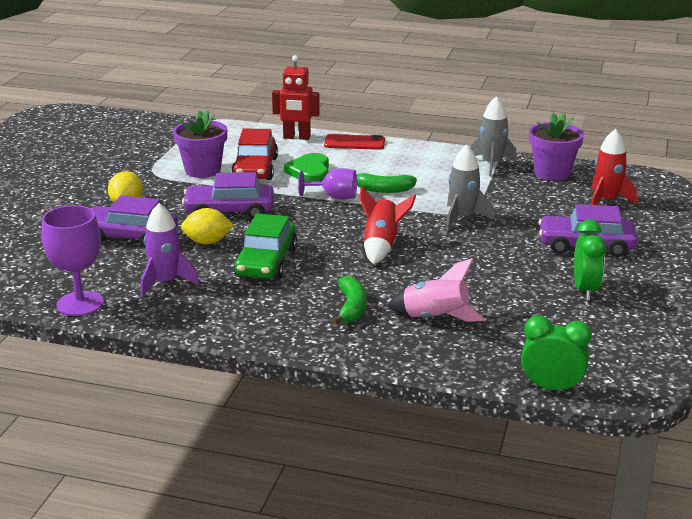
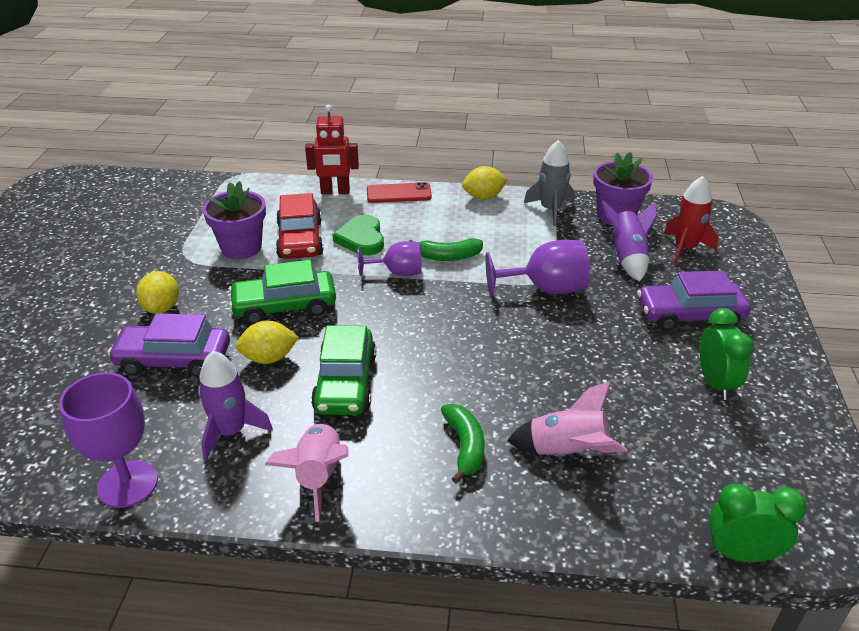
camera: 10 degrees left, 10 degrees up
purple car [182,172,274,219] -> green car [229,260,336,324]
red rocket [359,186,416,264] -> none
grey rocket [446,145,493,230] -> purple goblet [485,240,590,297]
none -> pink rocket [265,423,349,522]
none -> yellow lemon [462,166,508,200]
none -> purple rocket [602,200,657,281]

